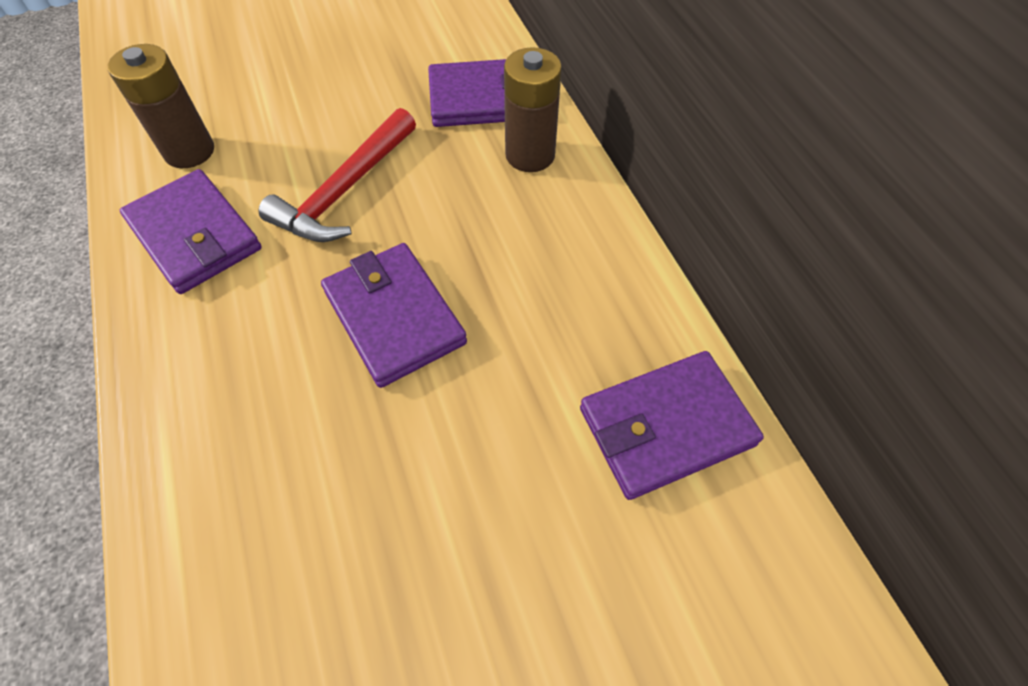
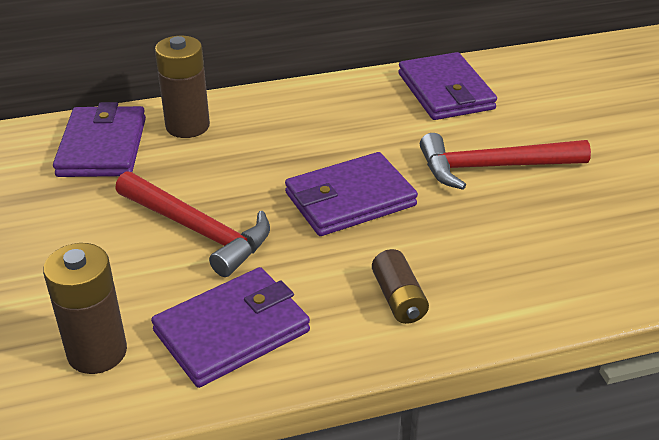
camera: 85 degrees left, 20 degrees down
none -> brown battery [372,249,429,324]
none -> red hammer [420,133,591,190]

